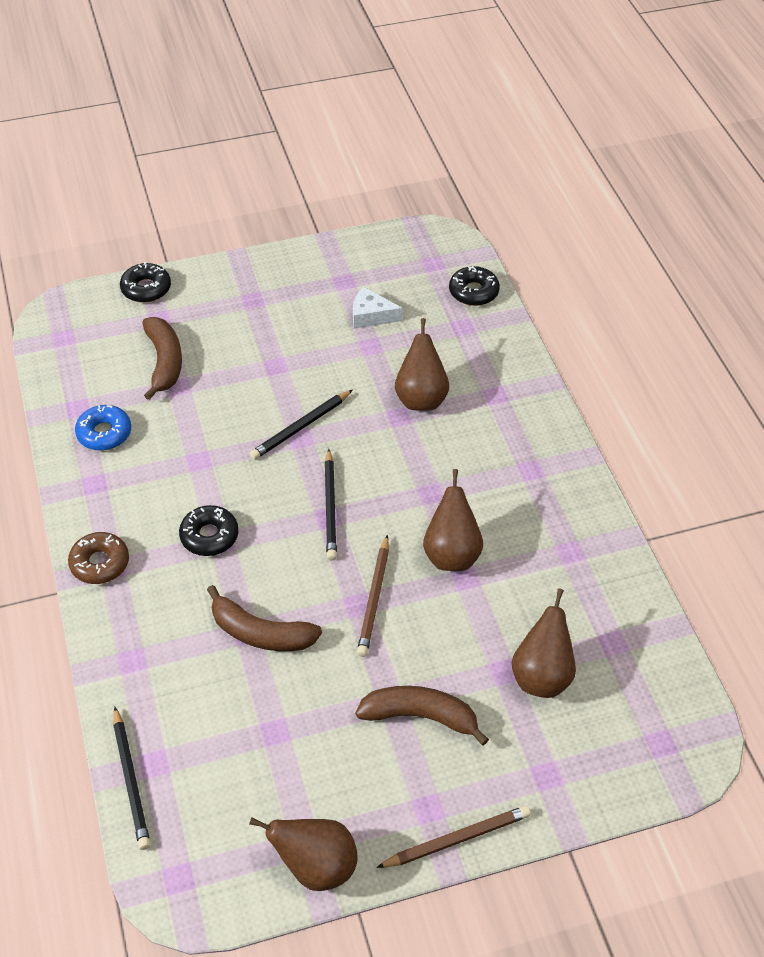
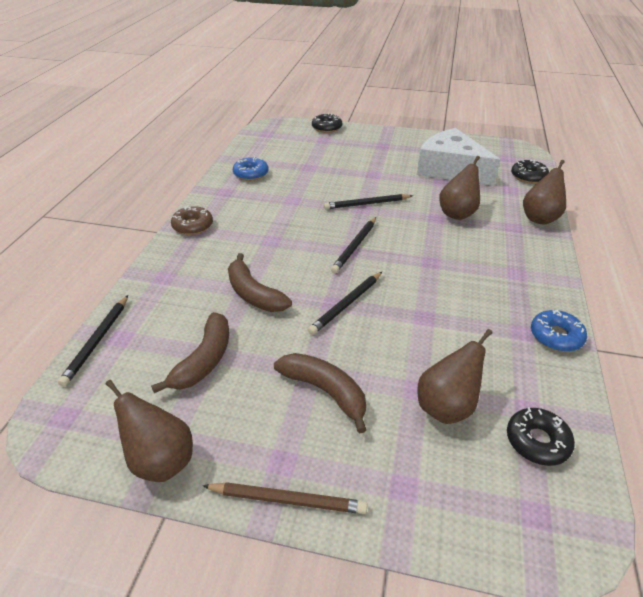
camera: 30 degrees right, 10 degrees down
brown banana [142,317,182,400] -> brown banana moved to [151,312,229,393]
black donut [179,505,238,556] -> black donut moved to [507,407,575,466]
white cheese [353,287,402,329] -> white cheese [417,128,500,186], size x2.22
brown pencil [357,535,389,657] -> black pencil [308,272,382,335]
brown pear [423,469,483,571] -> brown pear moved to [523,160,566,224]
none -> blue donut [531,310,587,352]

